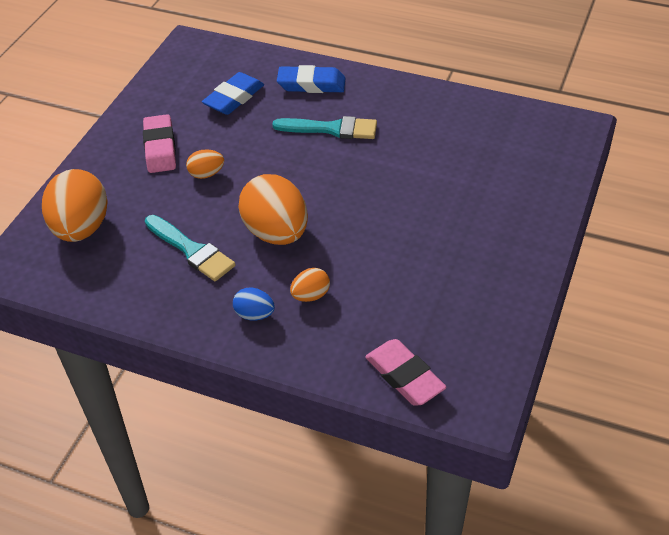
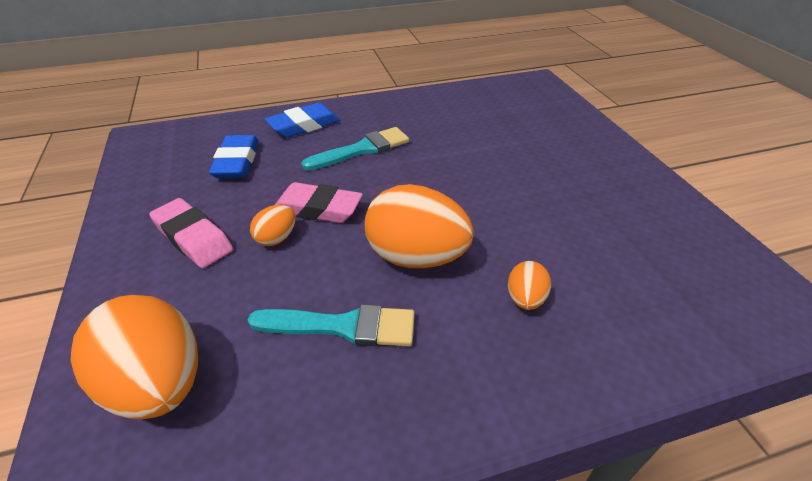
camera: 40 degrees left, 5 degrees down
blue egg [233,287,275,321] -> none
pink eraser [365,339,447,406] -> pink eraser moved to [275,182,363,223]

